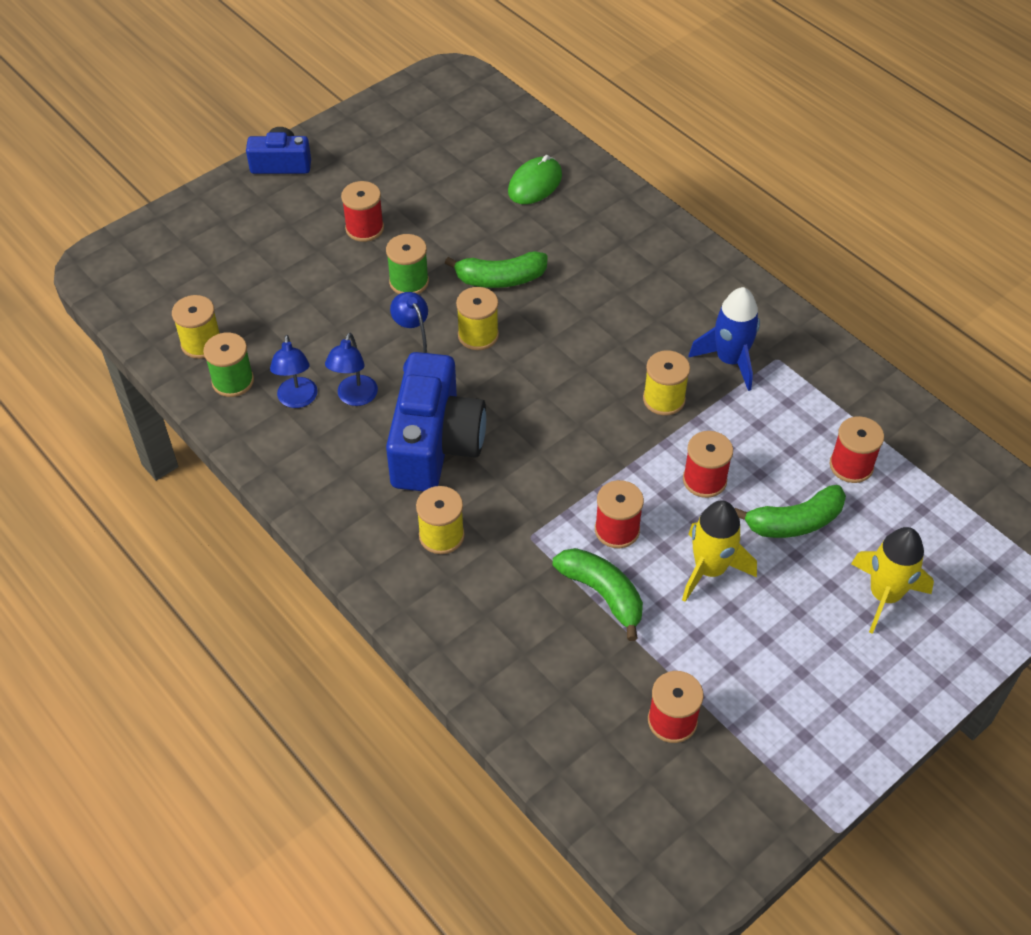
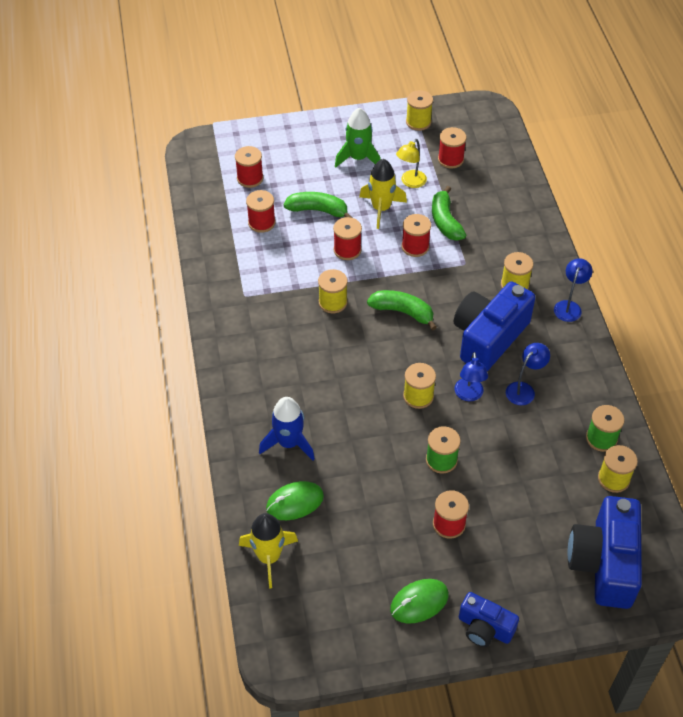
camera: 150 degrees left, 0 degrees up
blue lamp [270,335,318,408] -> blue lamp moved to [554,258,592,322]
green banana [445,251,548,288] -> green banana moved to [367,290,437,330]
blue rocket [688,287,760,391] -> blue rocket moved to [259,397,315,460]
yellow rocket [851,527,934,634] -> yellow rocket moved to [239,513,298,588]
none -> red spool [235,146,263,188]
none -> green rocket [335,108,381,167]
none -> green mouse [390,579,449,624]
none -> yellow lamp [396,139,427,188]
none -> yellow spool [406,90,433,131]
none -> blue camera [567,496,642,609]

